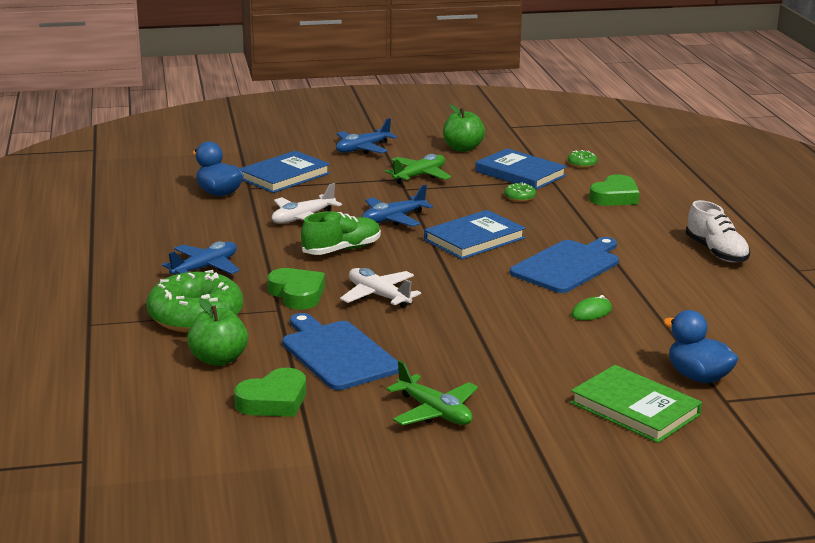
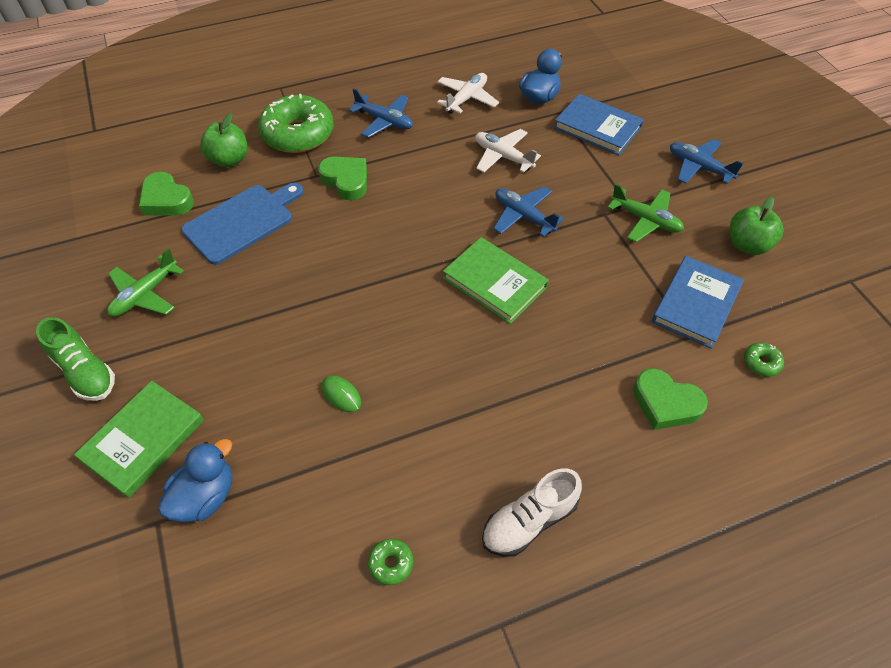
camera: 80 degrees right, 30 degrees up
green heart [267,268,325,309] -> green heart turned 90 degrees counterclockwise [318,157,367,200]
green shoe [301,211,381,255] -> green shoe moved to [36,317,115,401]
white plane [340,268,421,308] -> white plane moved to [437,73,499,114]
blue book [424,210,526,260] -> green book [443,237,549,324]
green donut [504,182,536,202] -> green donut moved to [368,539,413,585]
blue cutting board [510,237,619,293] -> none

